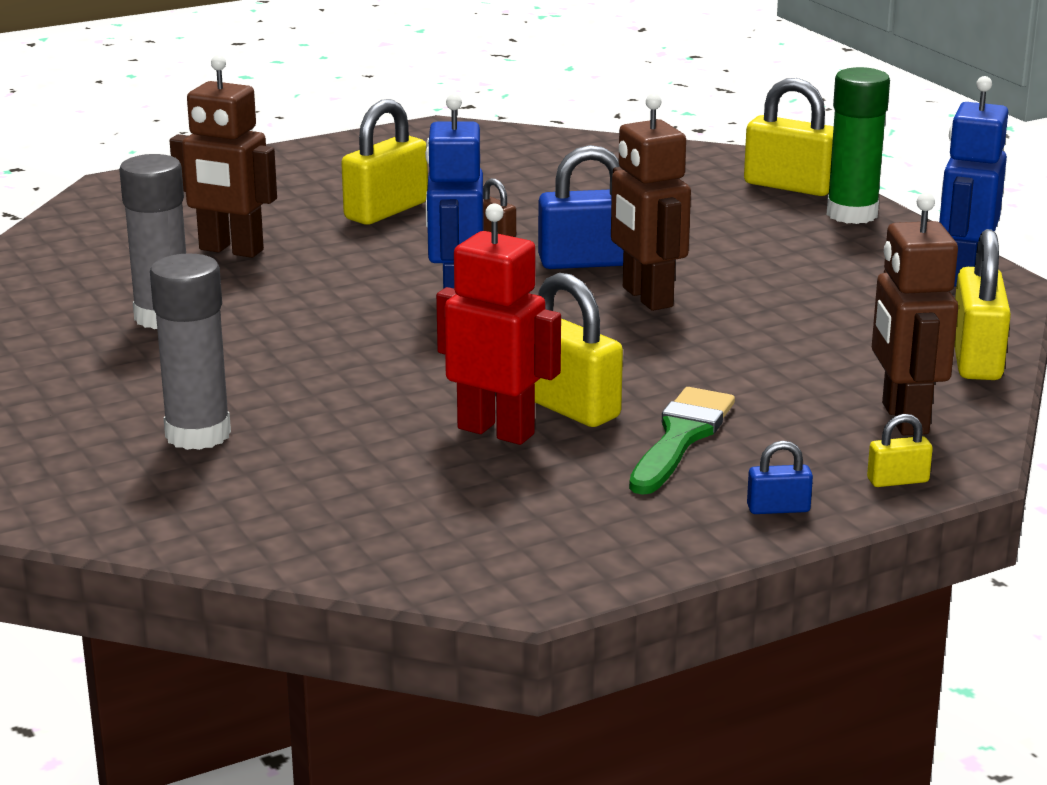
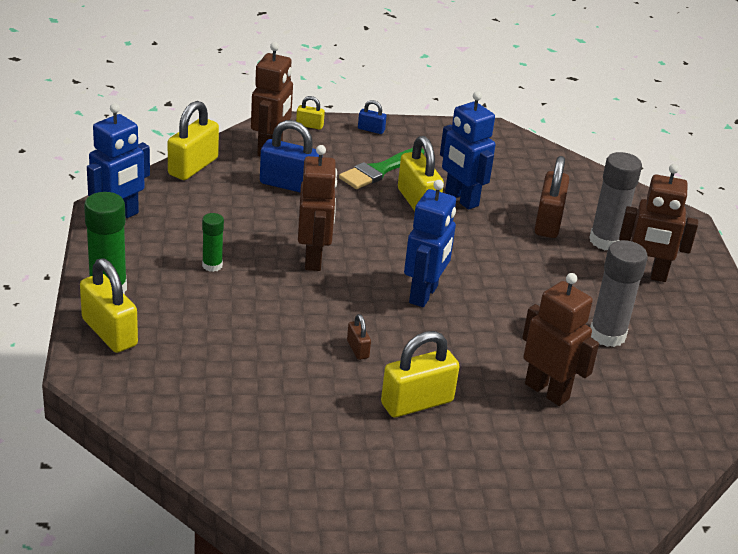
camera: 160 degrees left, 10 degrees up
red robot [436,203,561,445] -> blue robot [440,91,495,210]
blue padlock [538,145,623,269] -> blue padlock moved to [260,120,323,192]
none -> green glue stick [202,213,224,272]
none -> brown padlock [534,156,569,238]
none -> brown robot [619,164,698,282]

